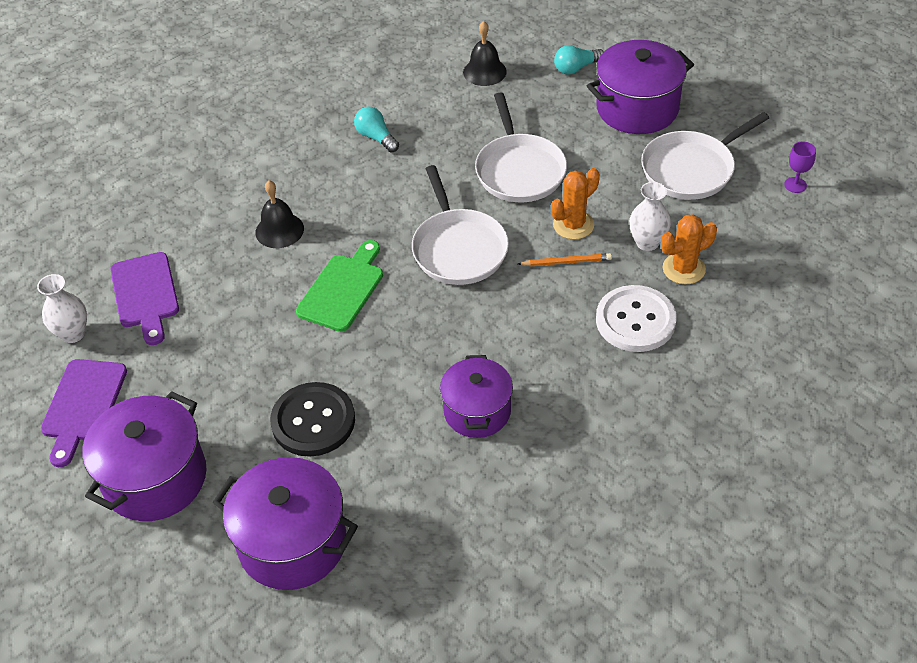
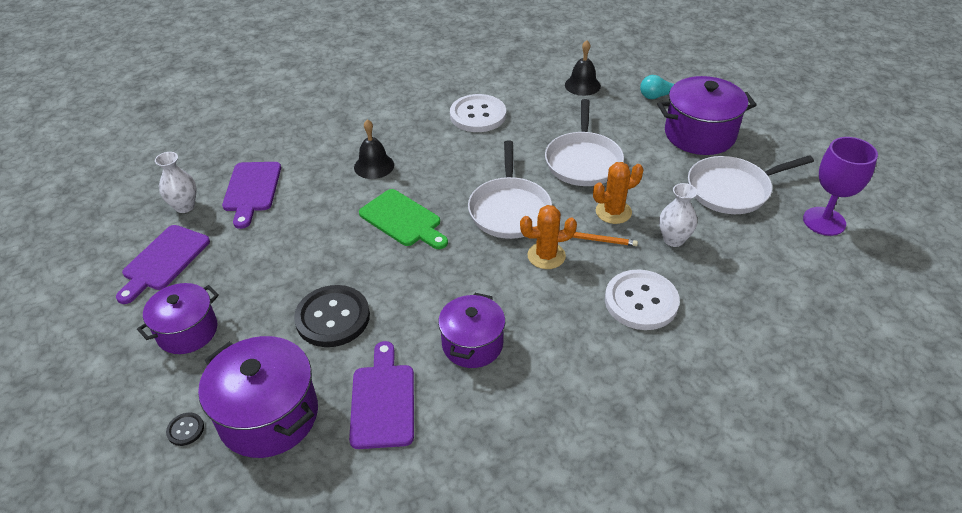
camera: 15 degrees right, 5 degrees down
purple pot [82,391,207,521] -> purple pot [137,283,219,354], size x0.67
green cutting board [296,240,383,332] -> green cutting board turned 90 degrees clockwise [359,189,448,249]
turquoise light bulb [354,107,399,152] -> white button [450,94,506,132]
orange cactus [661,214,717,284] -> orange cactus moved to [520,205,577,269]
purple goblet [784,141,816,193] -> purple goblet [803,137,878,236], size x2.04
none -> black button [166,413,204,446]
none -> purple cutting board [349,341,414,449]

